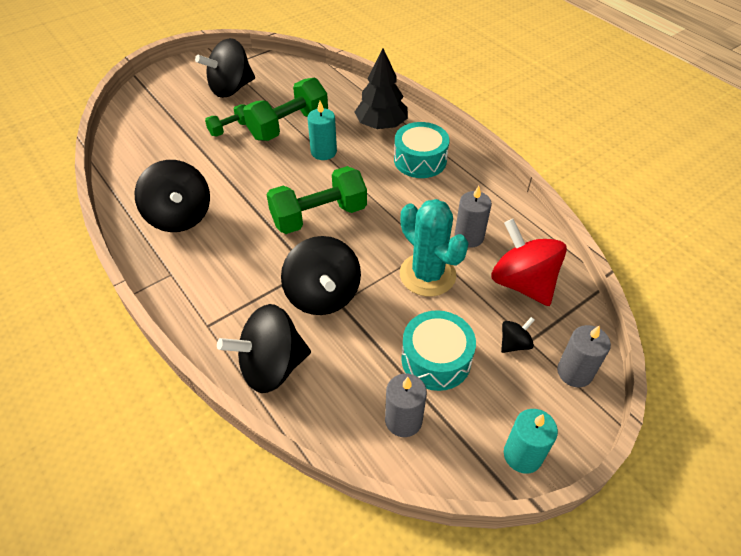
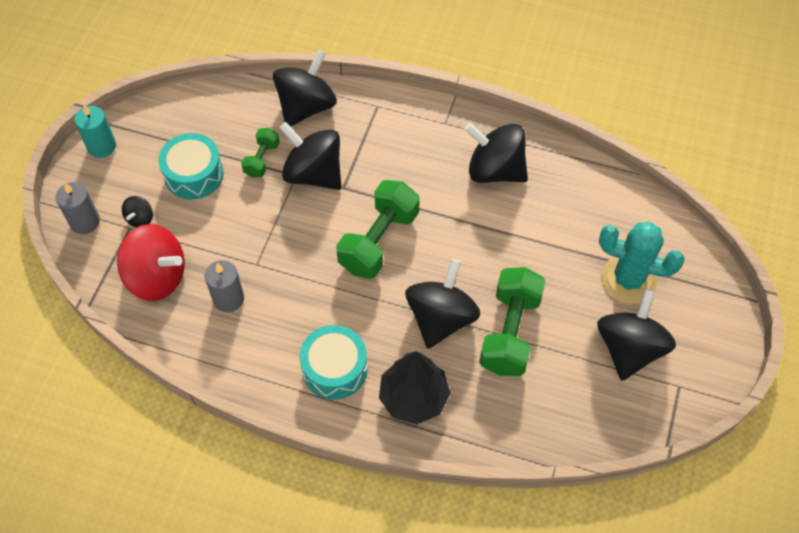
camera: 145 degrees right, 10 degrees up
green dumbbell [205,104,246,137] -> green dumbbell moved to [241,128,280,178]
turquoise candle [307,101,337,160] -> black spinning top [405,259,480,349]
grey candle [385,373,427,437] -> none
turquoise cactus [400,199,469,296] -> turquoise cactus moved to [599,222,685,304]

